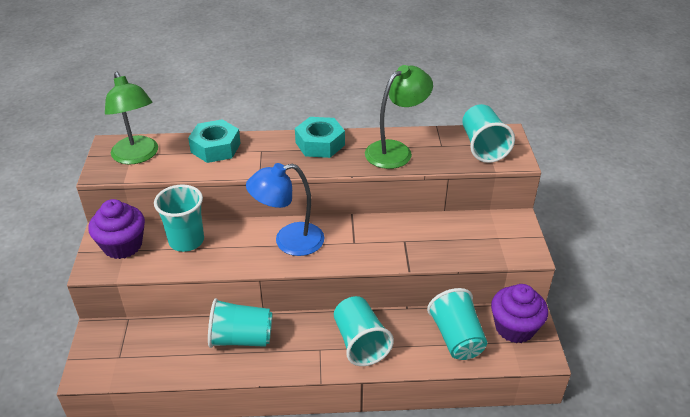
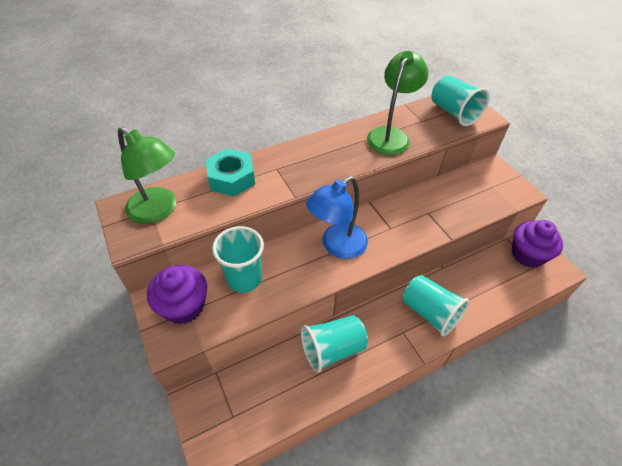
camera: 25 degrees left, 10 degrees up
turquoise nut [295,117,345,158] -> none
turquoise cup [427,288,487,360] -> none

